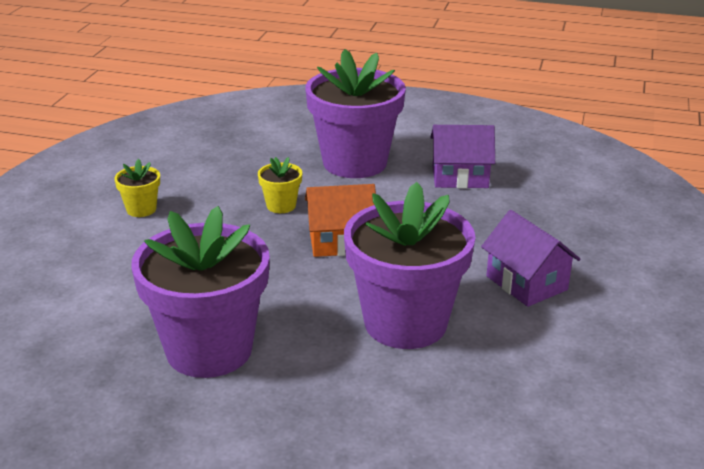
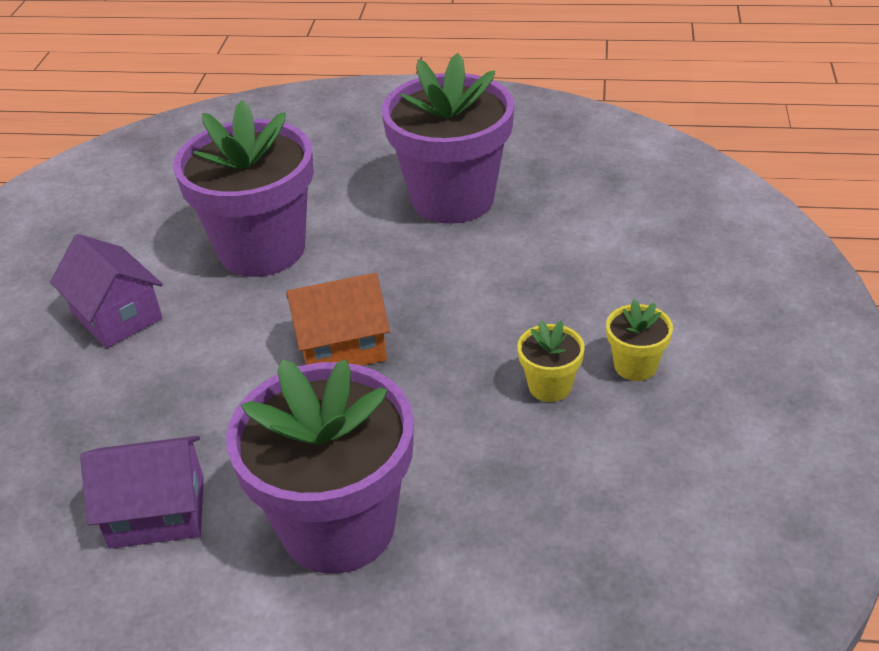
camera: 175 degrees right, 10 degrees up
yellow flower pot [258,157,302,213] -> yellow flower pot moved to [517,321,585,402]

